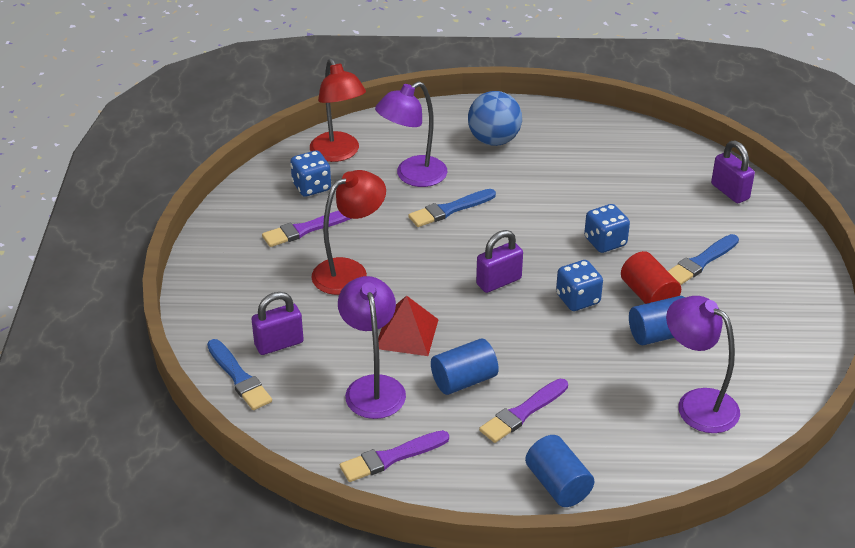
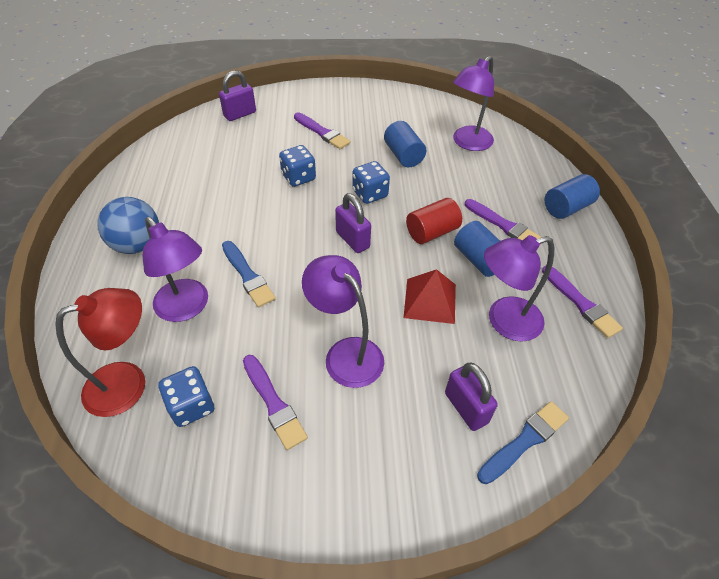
camera: 95 degrees left, 10 degrees up
red lamp [312,170,386,295] -> purple lamp [302,255,384,388]
red cylinder [621,251,681,304] -> red cylinder moved to [406,198,462,244]
blue brush [668,234,739,285] -> purple brush [294,112,351,149]

